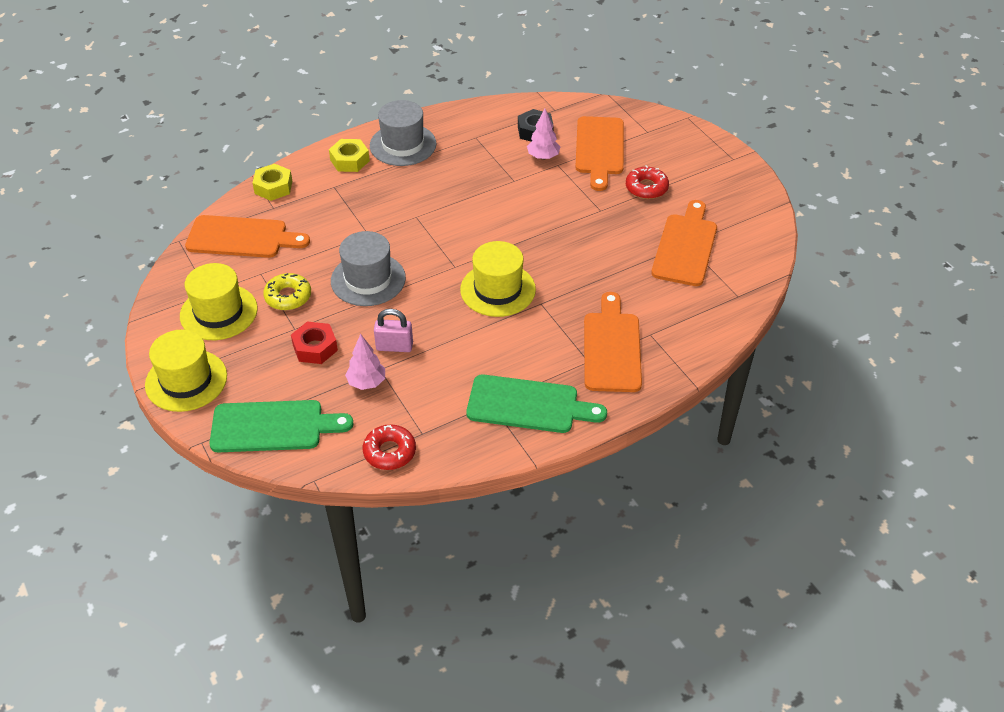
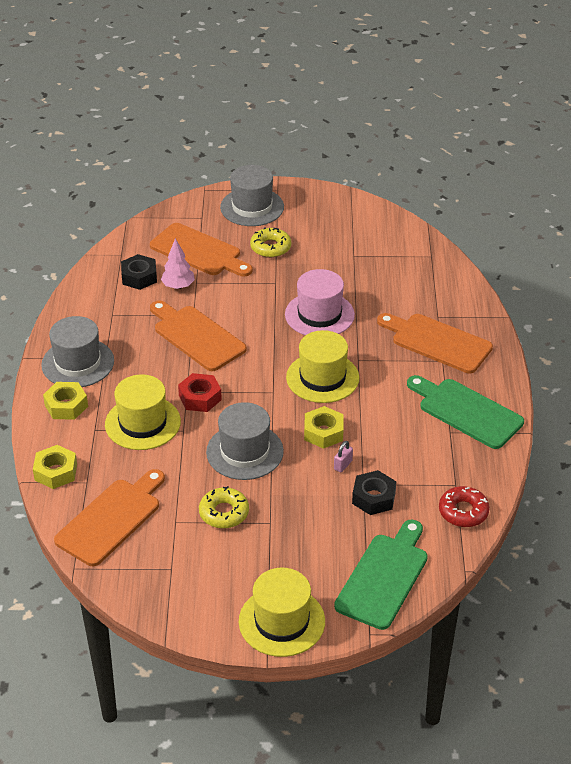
camera: 60 degrees left, 5 degrees down
yellow hat [180,263,258,340] -> yellow hat moved to [105,374,181,450]
red nut [291,321,338,364] -> red nut moved to [178,373,222,412]
pink tree [345,334,385,390] -> black nut [352,470,396,515]
pink padlock [374,309,413,352] -> pink padlock [334,441,353,473], size x0.61
green cutting board [466,374,607,433] -> green cutting board turned 90 degrees counterclockwise [407,375,524,449]
red donut [626,165,669,199] -> yellow donut [250,227,291,258]
orange cutting board [651,200,717,286] -> orange cutting board moved to [150,300,246,371]
none -> grey hat [220,165,284,226]
none -> pink hat [285,269,355,335]
none -> yellow nut [304,406,344,449]

